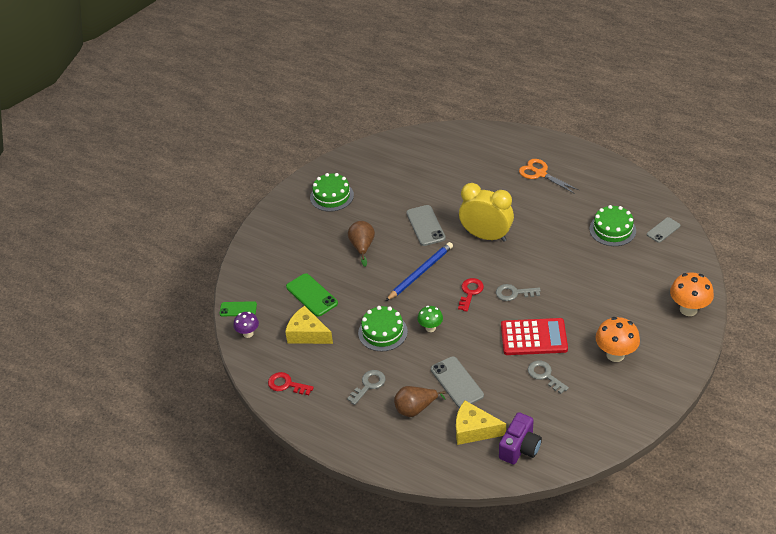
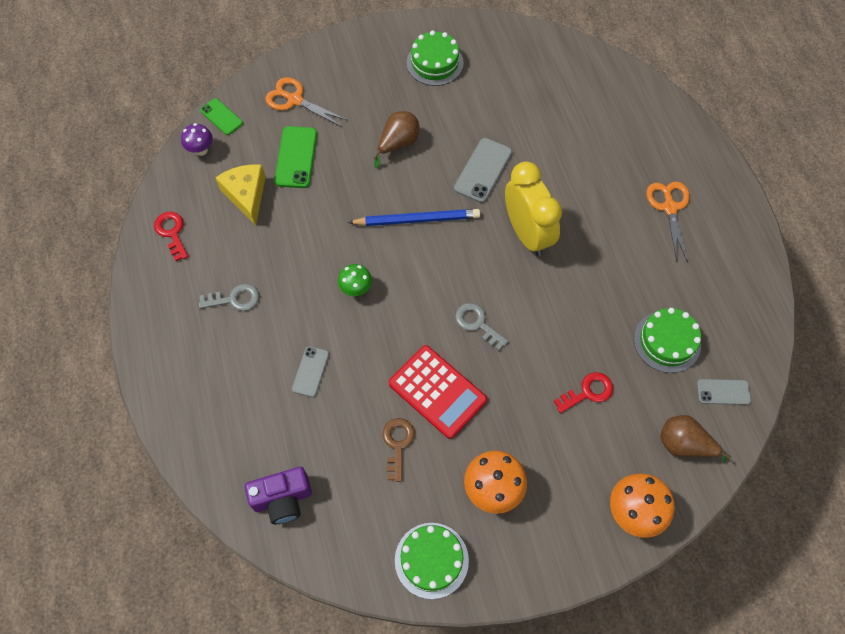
camera: 40 degrees right, 20 degrees up
green cake [358,306,408,351] -> green cake moved to [395,523,469,599]
brown pear [394,386,446,417] -> brown pear moved to [660,415,731,462]
grey phone [431,356,484,408] -> grey phone [292,346,329,397], size x0.64
yellow cheese [456,401,506,445] -> none
red key [458,278,484,312] -> red key moved to [554,372,613,413]
grey key [528,360,569,394] -> brown key [383,418,415,482]
none -> orange scissors [265,77,347,127]

